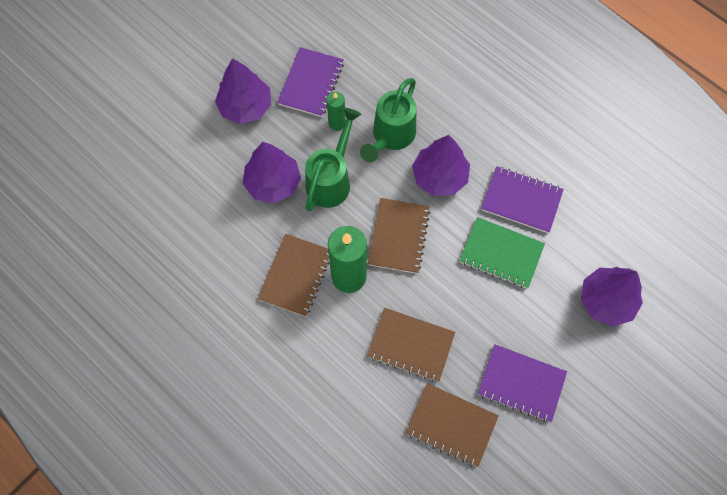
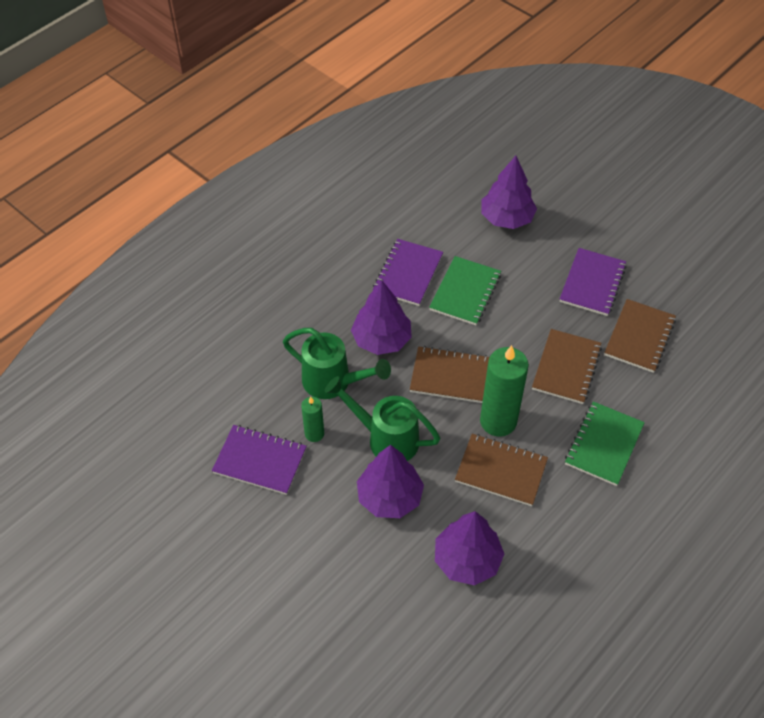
camera: 90 degrees left, 15 degrees down
purple tree [215,58,271,124] -> purple tree moved to [435,511,504,585]
none -> green notebook [565,401,645,486]

